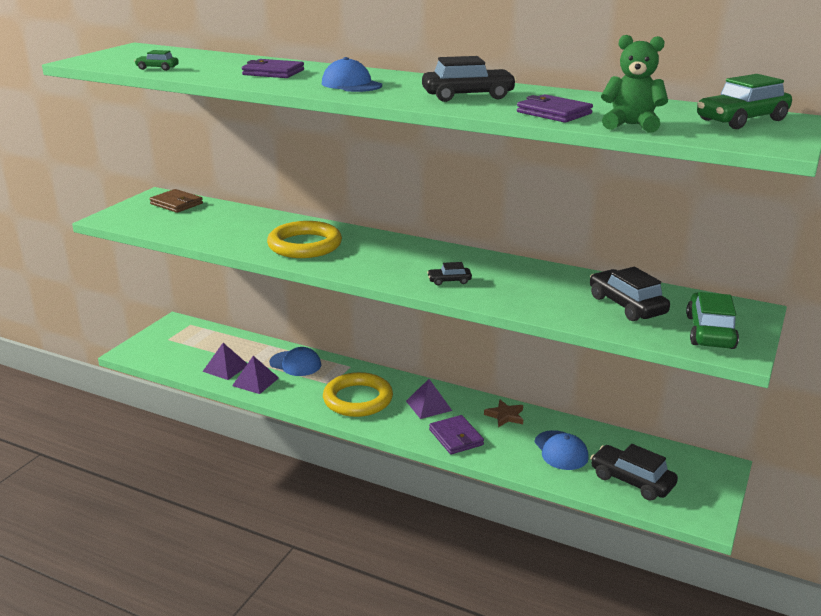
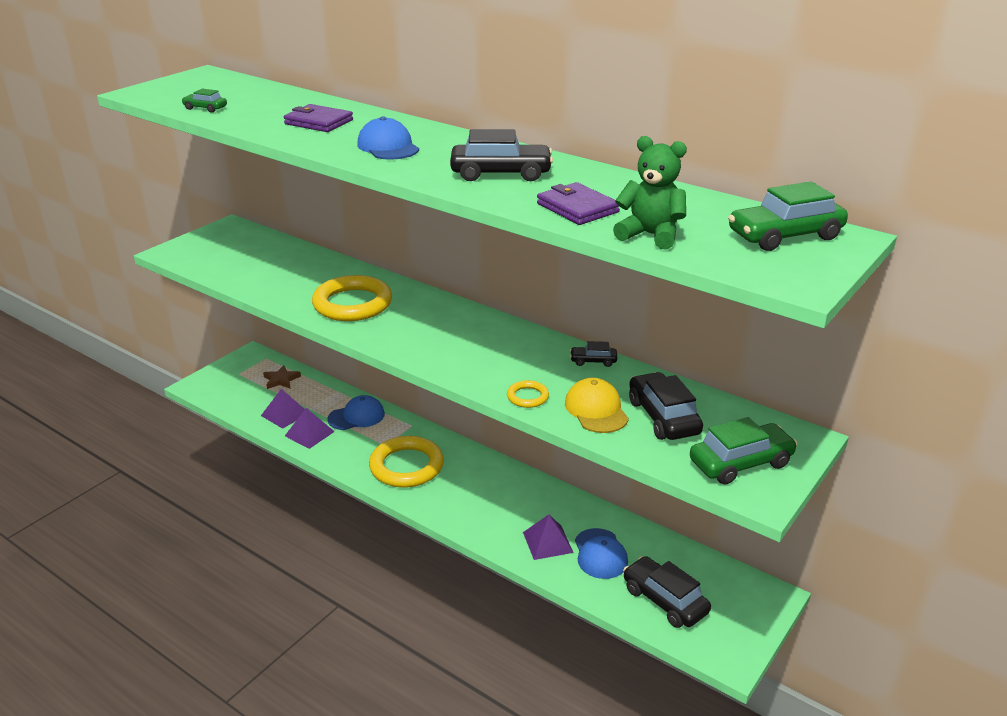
camera: 10 degrees right, 5 degrees up
brown wallet [149,189,203,213] -> none
blue cap [269,347,321,376] -> blue cap turned 60 degrees counterclockwise [327,395,385,430]
purple pyramid [406,379,452,419] -> purple pyramid moved to [523,514,574,560]
black car [427,262,472,286] -> black car moved to [570,341,617,367]
purple wallet [429,415,484,454] -> none
brown star [484,399,523,427] -> brown star moved to [263,365,301,389]
green car [686,292,739,349] -> green car turned 45 degrees clockwise [690,417,798,485]
none -> yellow ring [507,380,549,408]
none -> yellow cap [565,378,629,433]

